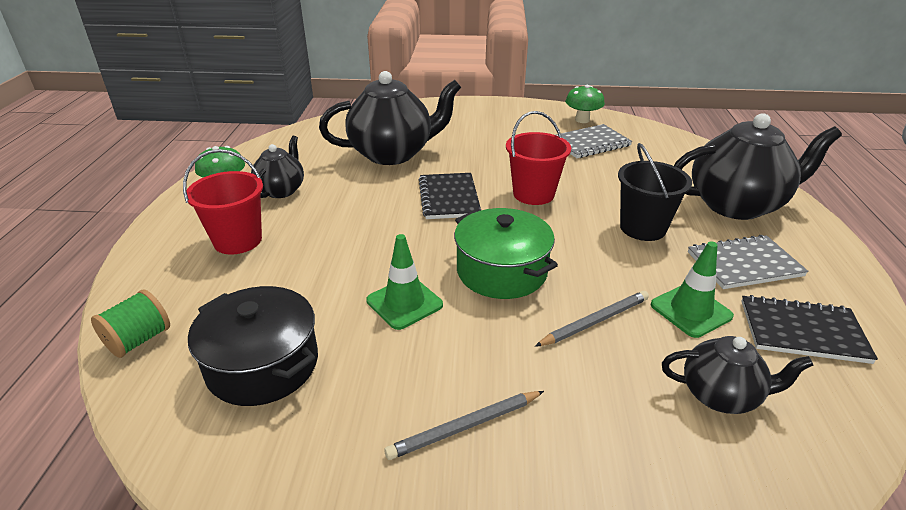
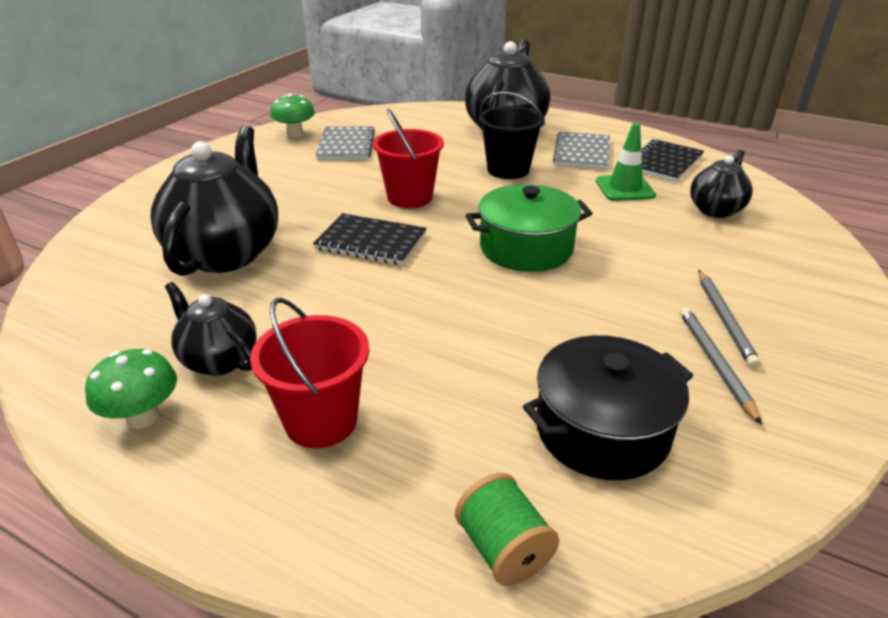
camera: 65 degrees left, 0 degrees up
green traffic cone [366,234,443,330] -> none
grey pencil [535,291,649,347] -> grey pencil moved to [680,307,762,425]

